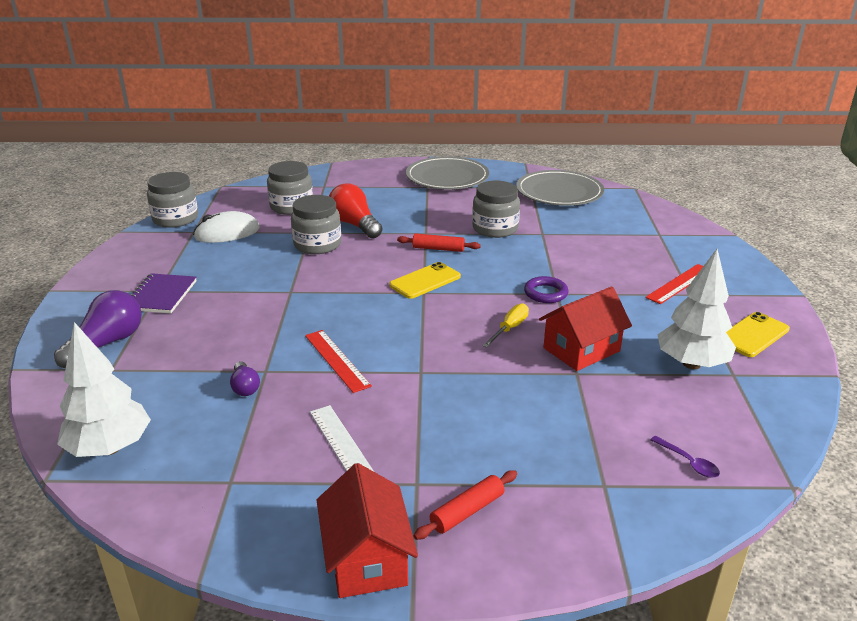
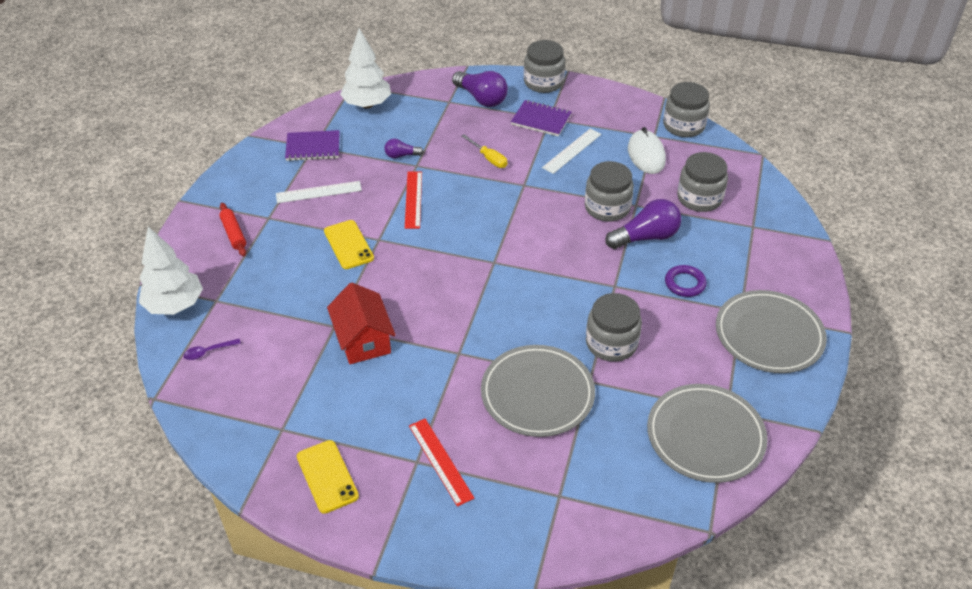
camera: 105 degrees right, 15 degrees up
red ruler [305,330,372,393] -> red ruler turned 75 degrees counterclockwise [405,171,422,229]
red house [317,463,418,598] -> none
red light bulb [329,183,383,239] -> purple light bulb [605,199,681,249]
yellow phone [389,262,461,299] -> yellow phone moved to [324,220,374,269]
red rolling pin [397,233,481,252] -> none
yellow screwdriver [482,303,529,348] -> yellow screwdriver moved to [462,134,508,168]
purple ring [524,276,569,303] -> purple ring moved to [665,265,707,297]
white tree [658,249,736,369] -> white tree moved to [139,227,203,315]
none -> purple notebook [285,130,340,161]
none -> grey plate [481,345,595,437]
none -> grey jar [524,40,565,93]
none -> white ruler [542,128,601,174]

